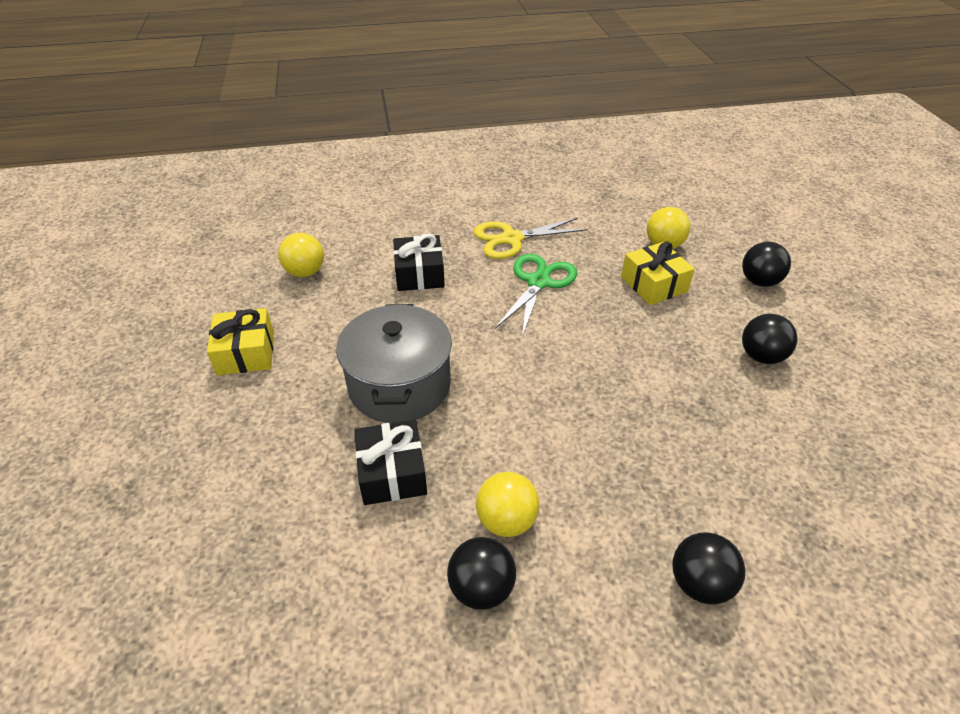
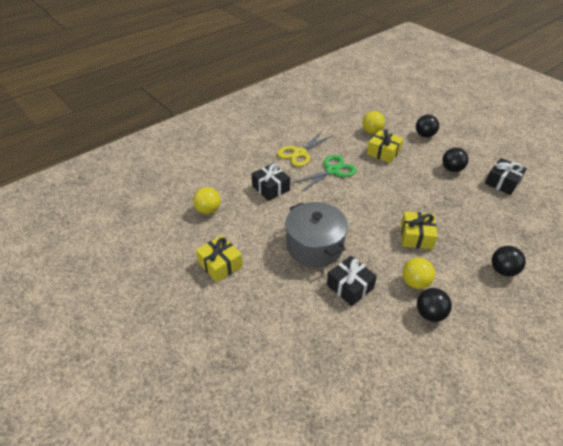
camera: 30 degrees left, 0 degrees up
green scissors [495,254,577,337] -> green scissors turned 60 degrees clockwise [293,155,357,192]
none -> yellow gift [401,211,438,250]
none -> black gift [485,158,527,195]

